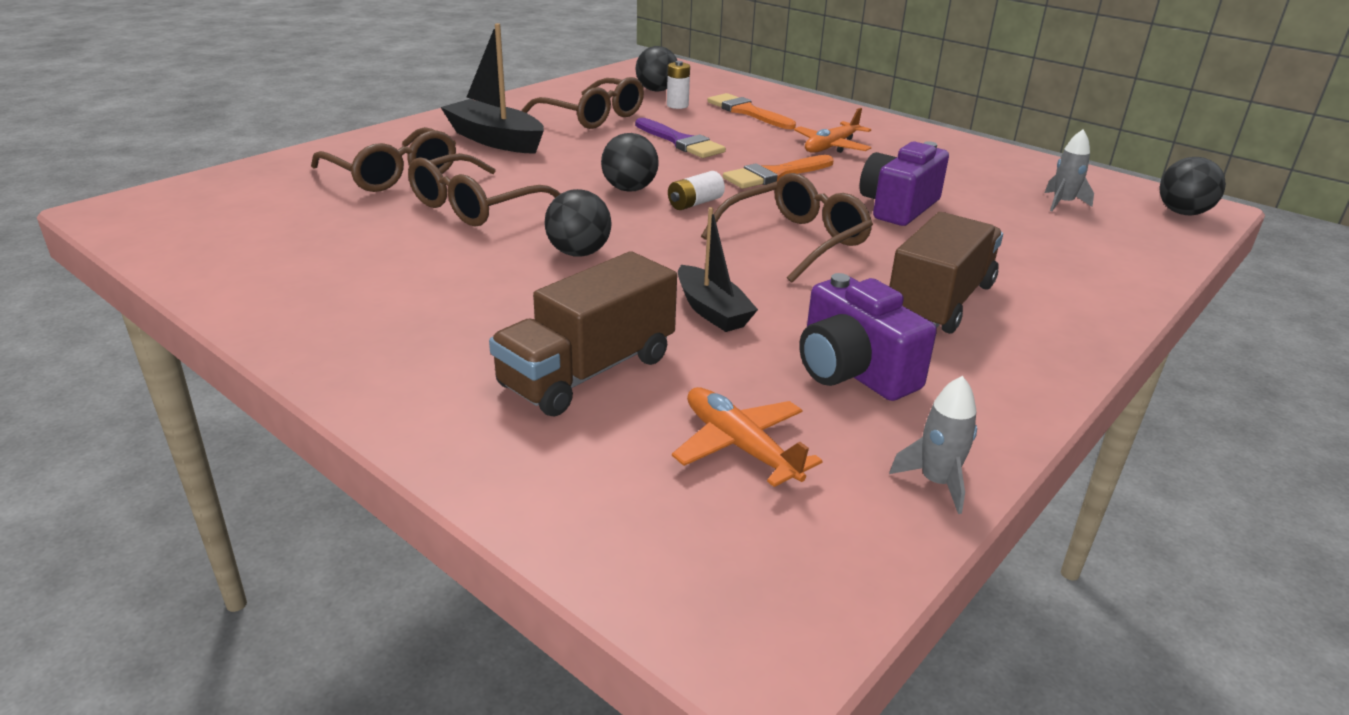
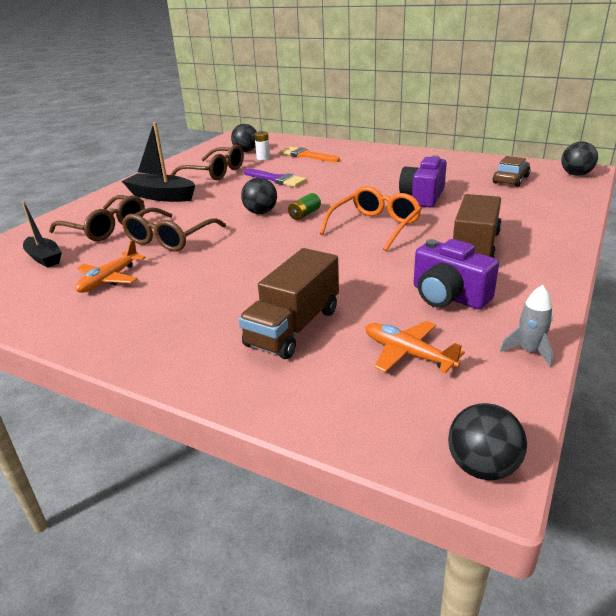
camera: 10 degrees left, 0 degrees up
black ball [544,189,612,256] -> black ball moved to [448,403,527,480]
white battery [668,171,725,210] -> green battery [288,193,321,220]
black boat [678,207,758,332] -> black boat moved to [22,201,62,268]
brown glasses [701,173,873,283] -> orange glasses [320,186,422,251]
orange brush [723,155,834,189] -> none
orange plane [794,108,871,153] -> orange plane moved to [75,239,146,293]
grey rocket [1045,130,1094,211] -> brown car [493,156,530,187]

